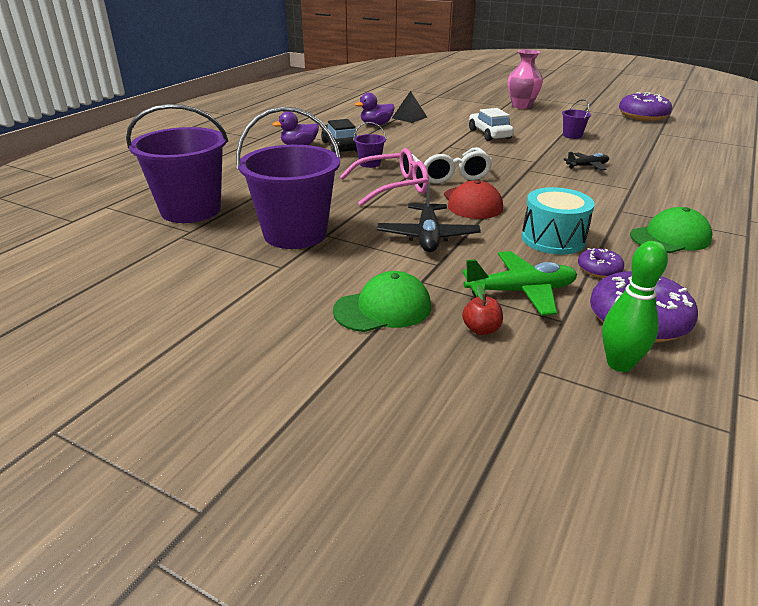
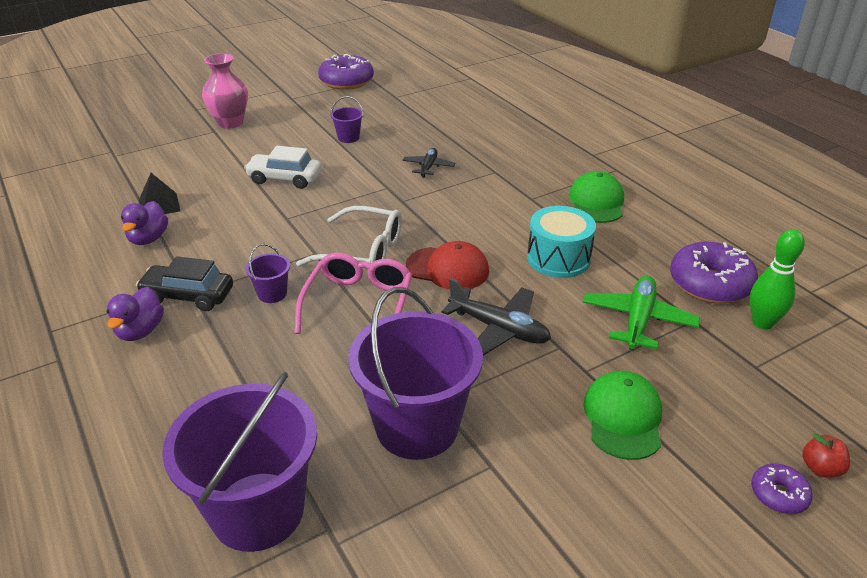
camera: 60 degrees left, 5 degrees up
red apple [462,285,503,335] -> red apple moved to [802,433,851,477]
purple donut [578,248,624,278] -> purple donut moved to [751,463,813,514]

